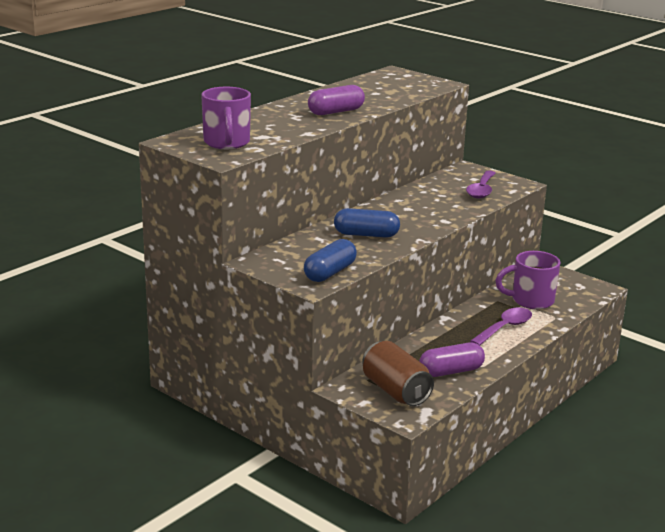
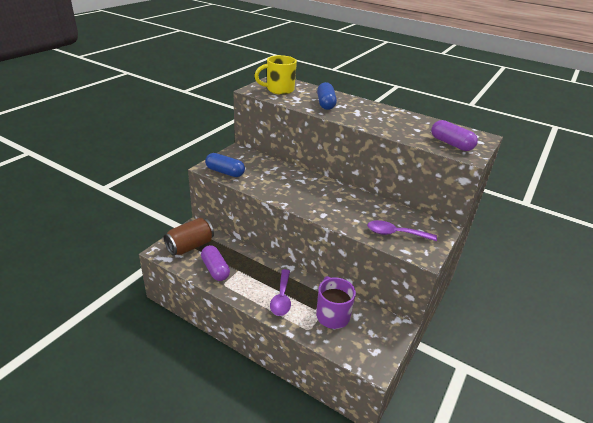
camera: 80 degrees right, 10 degrees up
purple mug [201,87,251,149] -> yellow mug [254,55,297,95]
purple capsule [308,85,365,115] -> purple capsule moved to [431,120,478,151]
blue capsule [334,208,400,238] -> blue capsule moved to [317,82,337,110]
purple spoon [470,307,532,345] -> purple spoon turned 60 degrees clockwise [270,269,291,316]

